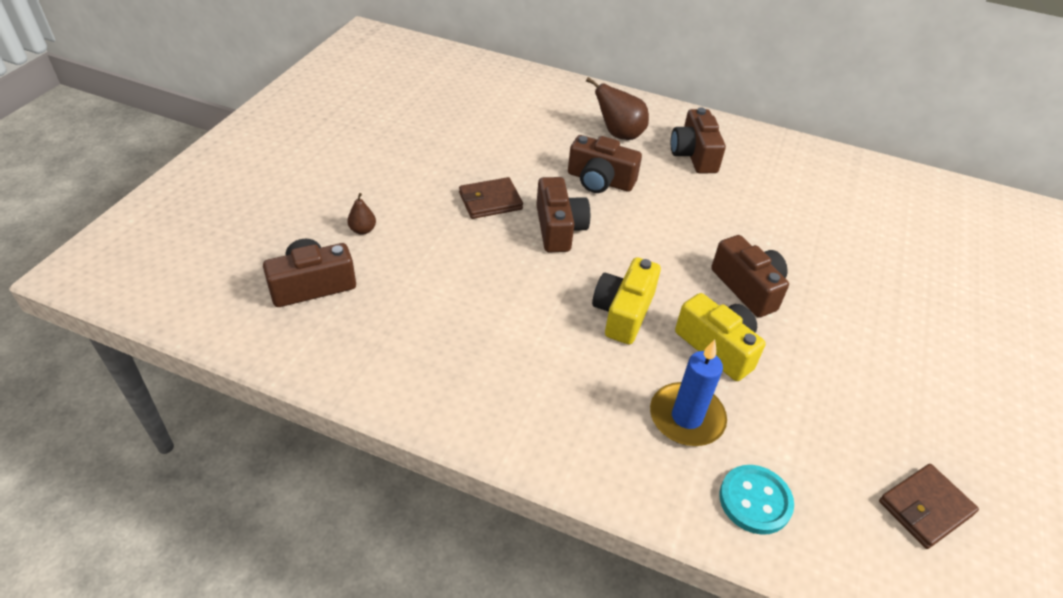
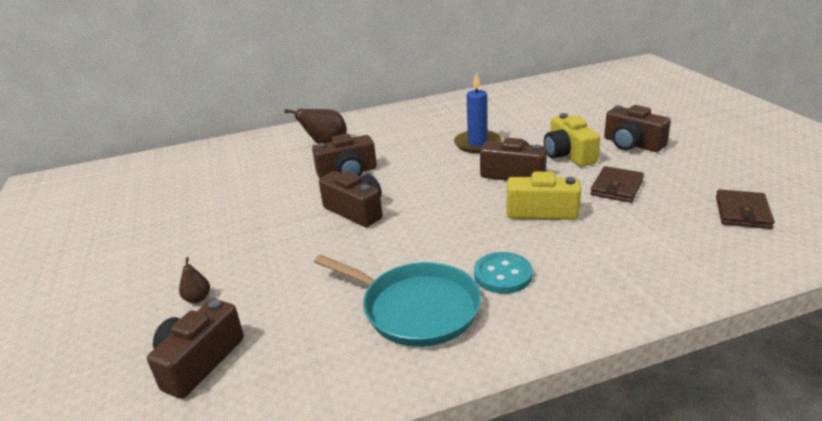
camera: 35 degrees left, 15 degrees down
brown wallet [459,177,523,219] -> brown wallet moved to [590,166,644,203]
yellow camera [592,257,661,345] -> yellow camera moved to [544,113,600,167]
blue candle [650,340,727,446] -> blue candle moved to [454,72,502,153]
brown camera [671,107,726,173] -> brown camera moved to [604,105,671,152]
turquoise button [719,465,794,535] -> turquoise button moved to [474,252,533,294]
none -> turquoise pan [314,254,481,347]

